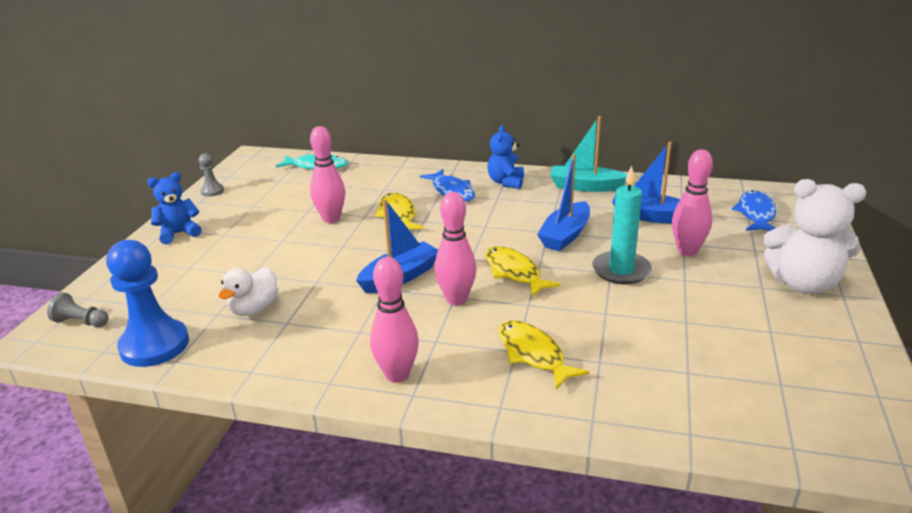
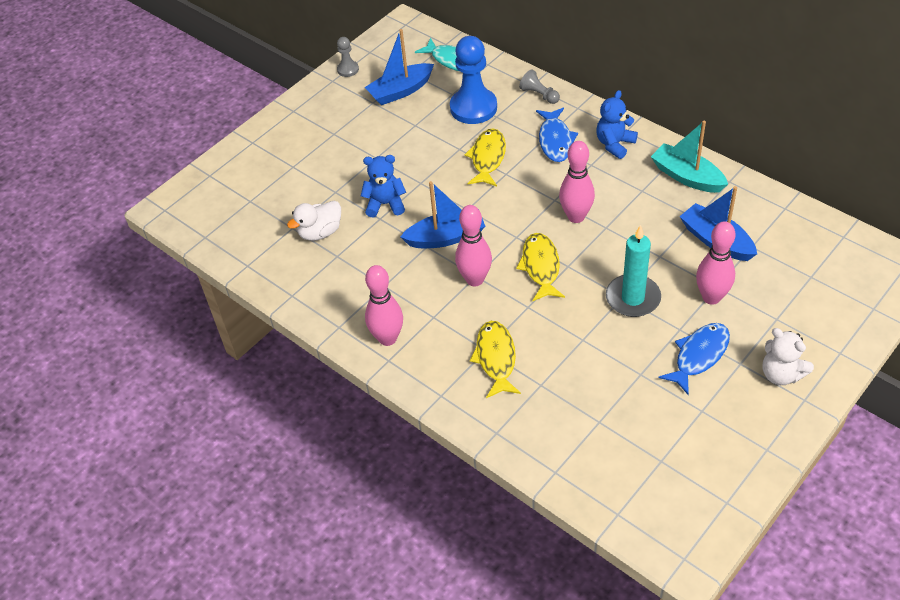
camera: 30 degrees right, 20 degrees up
grey pawn [47,292,108,327] -> grey pawn moved to [519,69,560,104]
blue pawn [106,240,189,367] -> blue pawn moved to [450,36,497,124]
blue teddy bear [147,172,202,245] -> blue teddy bear moved to [361,155,406,218]
pink bowling pin [310,126,345,223] -> pink bowling pin moved to [559,141,595,223]
blue boat [537,154,590,251] -> blue boat moved to [365,29,434,105]
blue fish [731,190,776,231] -> blue fish moved to [659,323,730,395]
white teddy bear [763,179,866,294] -> white teddy bear [762,328,814,385], size x0.62

